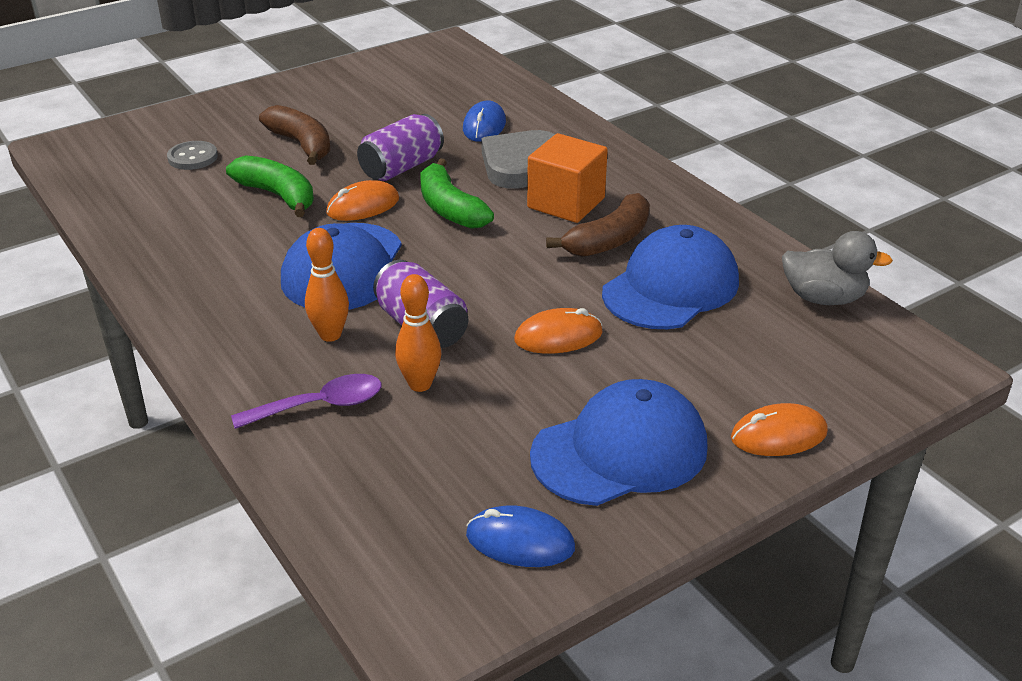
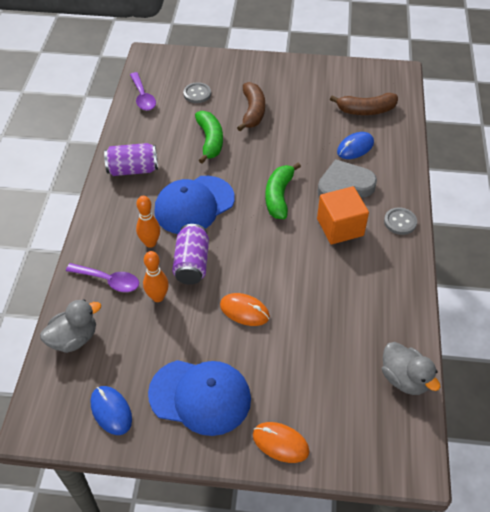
camera: 40 degrees right, 15 degrees up
orange mouse [326,180,399,221] -> none
purple can [357,114,444,181] -> purple can moved to [104,143,158,176]
brown banana [546,193,650,257] -> brown banana moved to [330,93,398,115]
blue cap [602,225,739,329] -> none
none -> grey duck [40,299,101,353]
none -> purple spoon [130,72,156,111]
none -> grey button [384,207,417,235]

